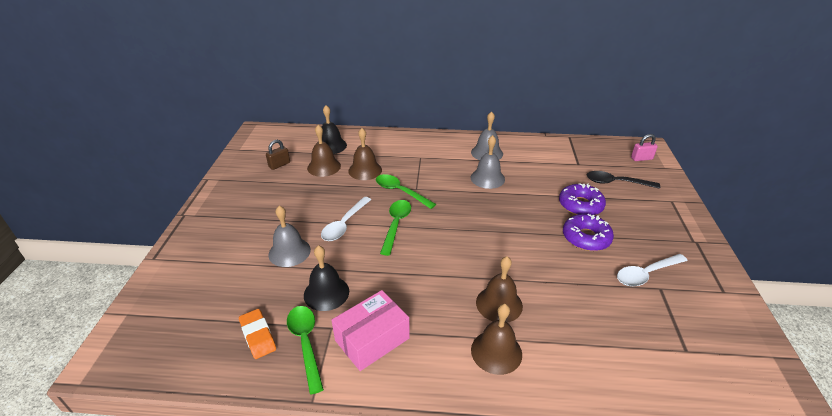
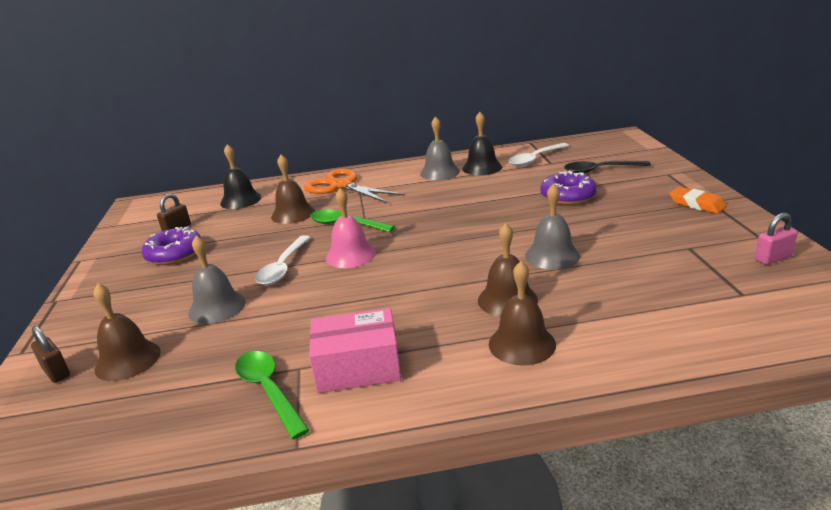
camera: 10 degrees left, 10 degrees down
orange eraser [239,309,276,359] -> orange eraser moved to [669,187,727,214]
black bell [304,245,349,311] -> black bell moved to [462,112,502,175]
brown bell [307,125,341,177] -> brown bell moved to [93,283,161,381]
pink box [332,290,410,371] -> pink box turned 45 degrees clockwise [309,308,401,393]
green spoon [380,200,411,256] -> pink bell [326,188,376,268]
grey bell [471,135,505,189] -> grey bell moved to [525,184,580,270]
purple donut [563,214,614,251] -> purple donut moved to [142,226,201,265]
white spoon [617,254,688,287] -> white spoon moved to [509,143,569,166]
pink padlock [631,134,658,161] -> pink padlock moved to [755,213,798,265]
none -> brown padlock [31,326,70,383]
none -> orange scissors [304,169,405,203]

